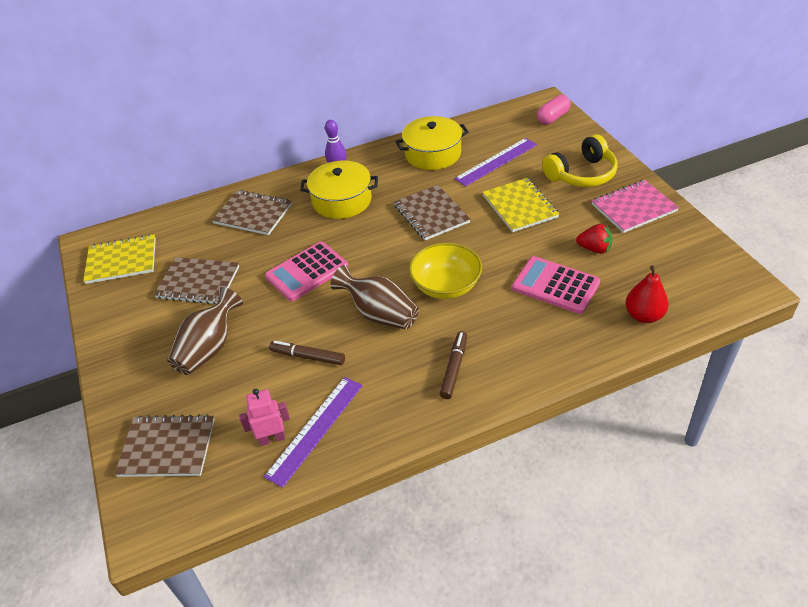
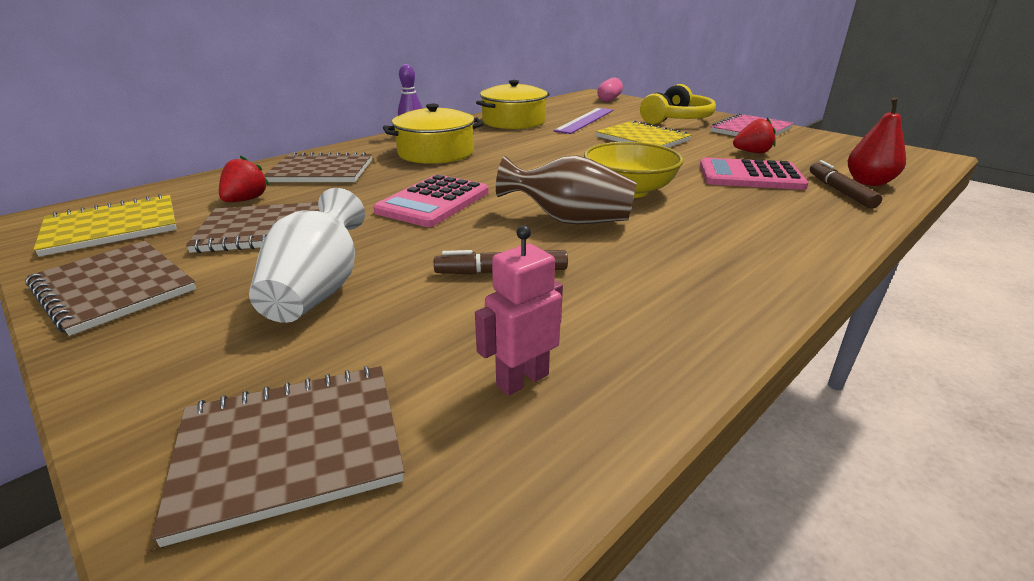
camera: 25 degrees left, 15 degrees down
brown vase [167,287,243,375] -> white vase [249,188,365,323]
purple ruler [264,377,363,488] -> none
brown notebook [394,185,471,240] -> brown notebook moved to [26,241,196,336]
brown marker [439,331,467,399] -> brown marker moved to [810,160,882,208]
none -> red strawberry [219,155,270,202]

